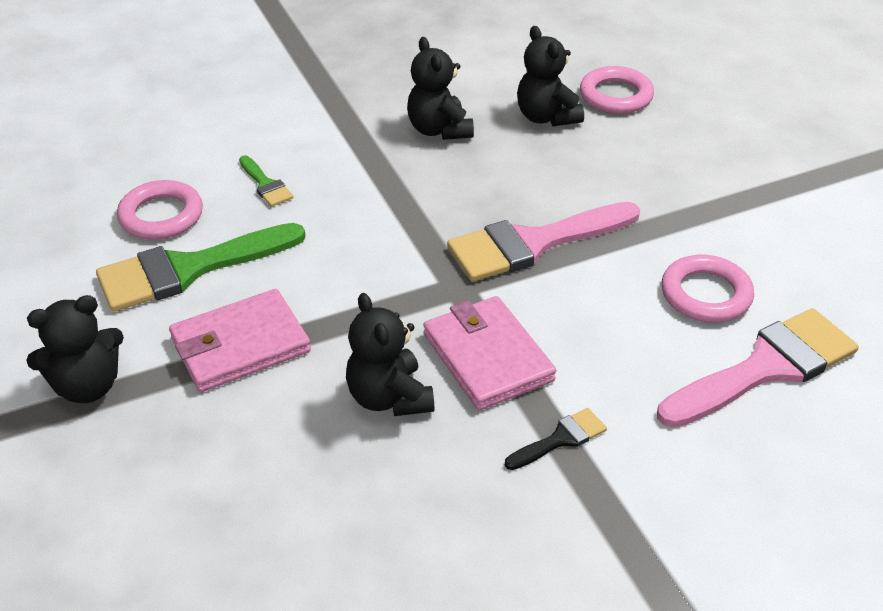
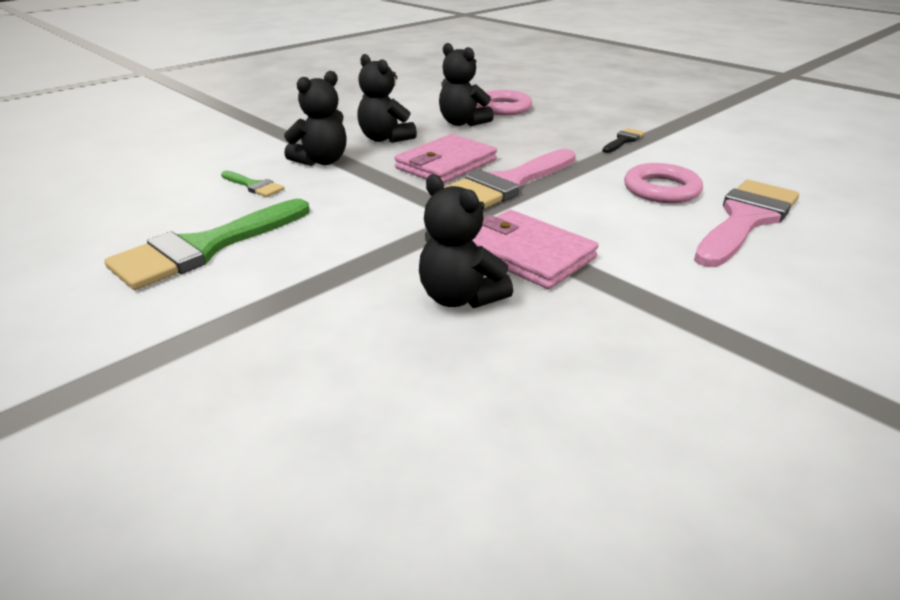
camera: 20 degrees left, 10 degrees down
black teddy bear [26,295,124,403] -> black teddy bear moved to [284,71,347,166]
pink ring [117,180,203,240] -> none
pink wallet [169,289,311,392] -> pink wallet moved to [394,134,497,183]
black brush [505,408,607,470] -> black brush moved to [602,128,645,153]

